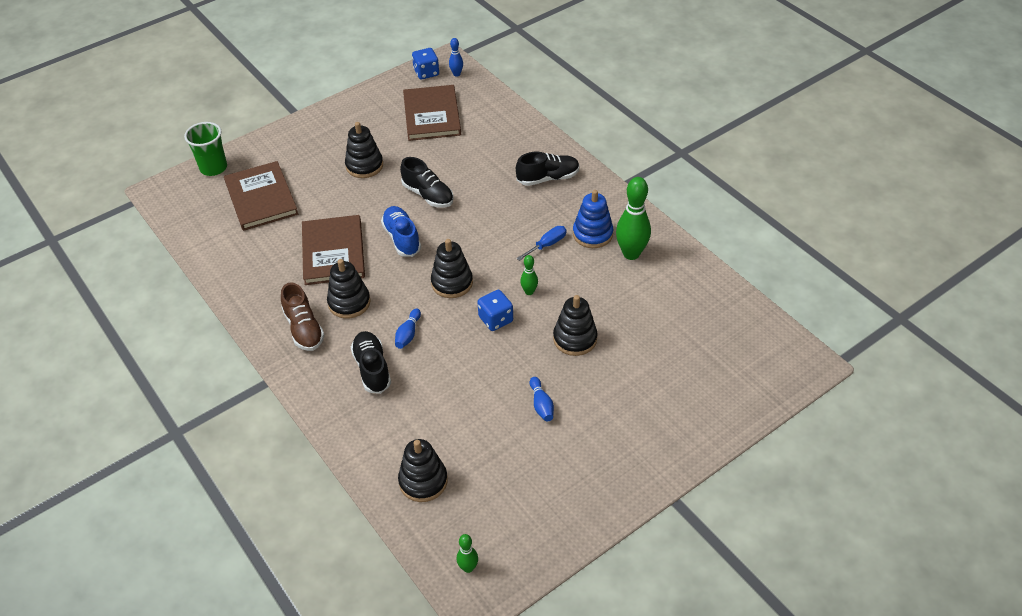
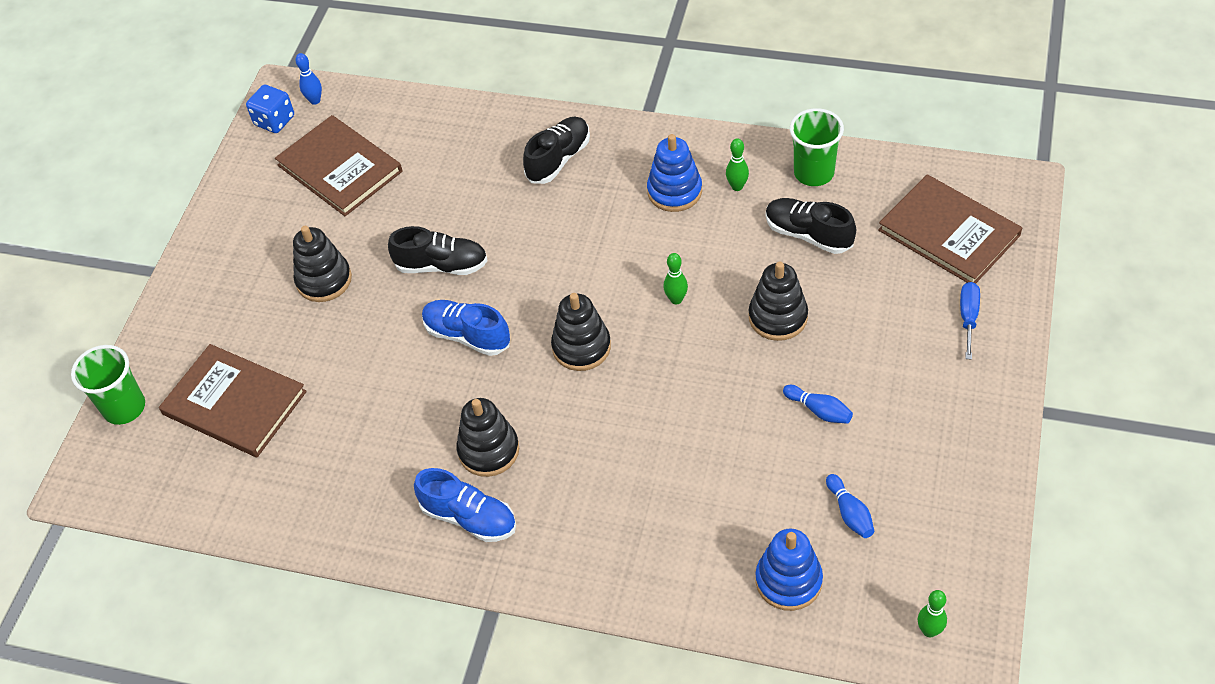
camera: 35 degrees left, 5 degrees up
brown shoe [281,283,325,351] -> blue shoe [414,468,516,542]
brown book [302,215,365,285] -> brown book moved to [878,174,1022,284]
black shoe [351,331,391,394] -> black shoe moved to [766,198,856,254]
blue bowling pin [395,309,421,349] -> blue bowling pin moved to [826,474,874,538]
black stacking toy [398,439,448,502] -> blue stacking toy [755,529,823,611]
blue dice [478,290,513,331] -> none
blue screwdriver [517,226,566,261] -> blue screwdriver moved to [960,282,980,360]
green bowling pin [616,177,651,260] -> green bowling pin [726,138,749,191], size x0.50
none -> green cup [790,108,844,186]

